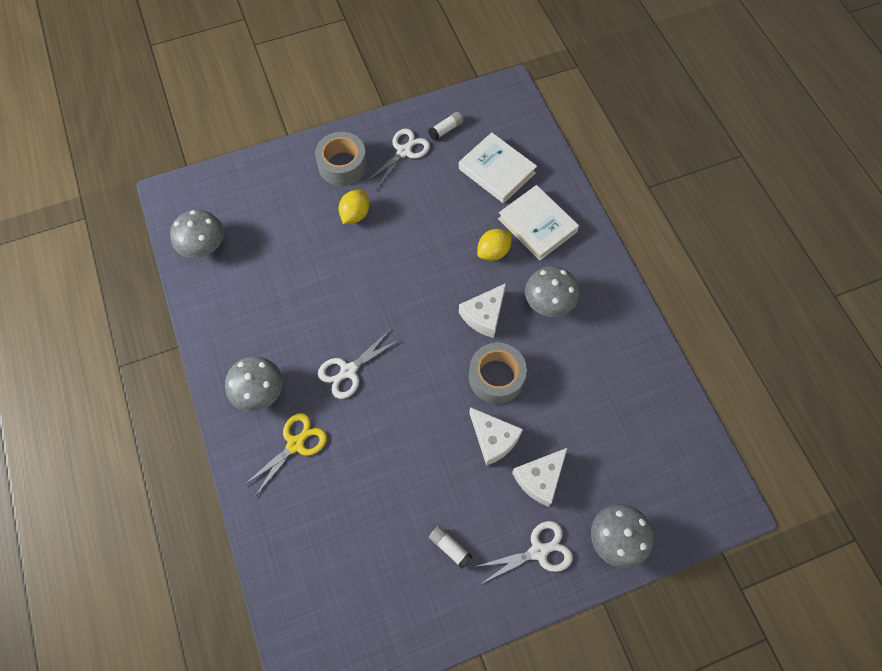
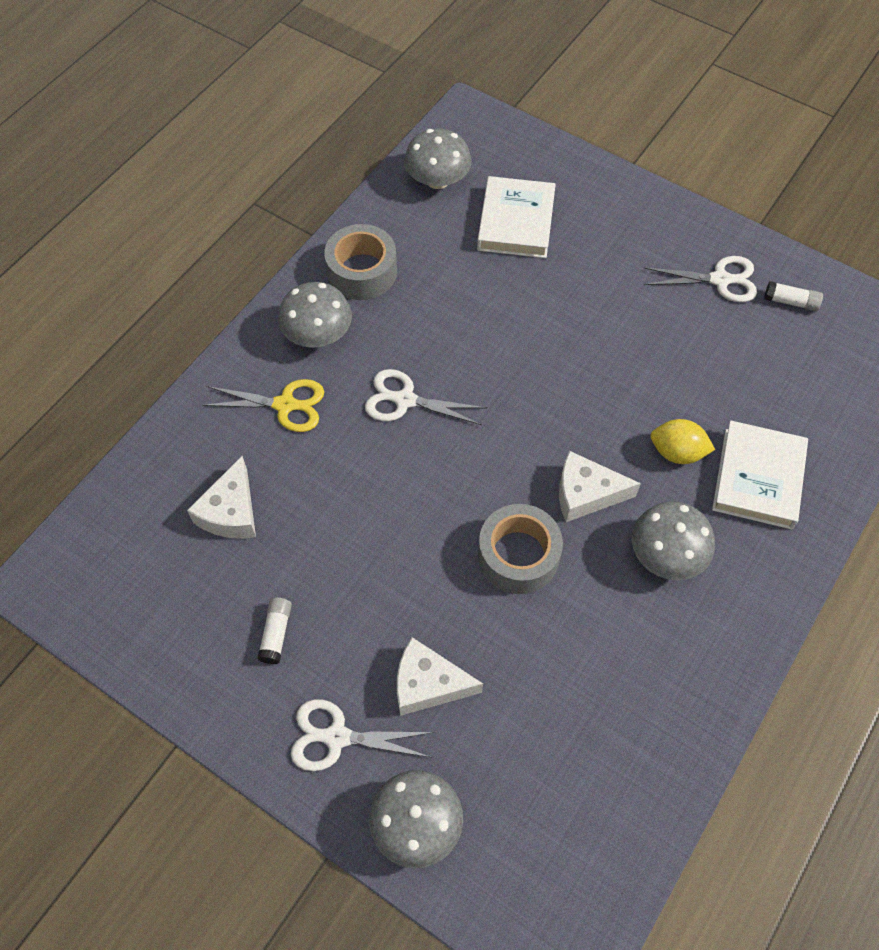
camera: 55 degrees right, 5 degrees down
grey tape [315,132,367,186] -> grey tape moved to [324,224,397,300]
yellow lemon [338,190,369,224] -> none
white book [459,132,537,203] -> white book moved to [477,176,556,258]
white cheese [469,407,523,466] -> white cheese moved to [187,456,256,539]
white scissors [474,521,573,584] -> white scissors turned 150 degrees clockwise [291,699,434,771]

